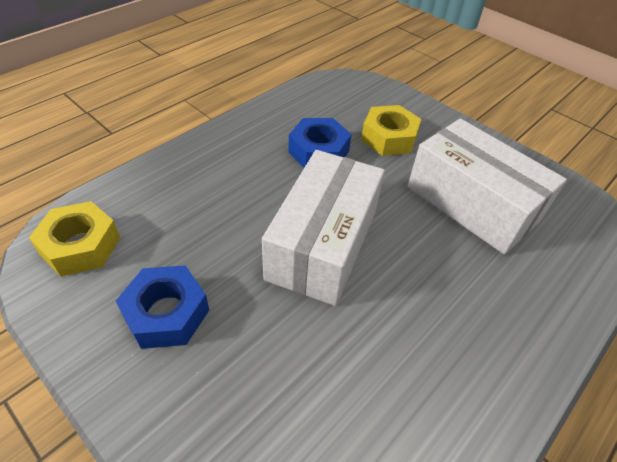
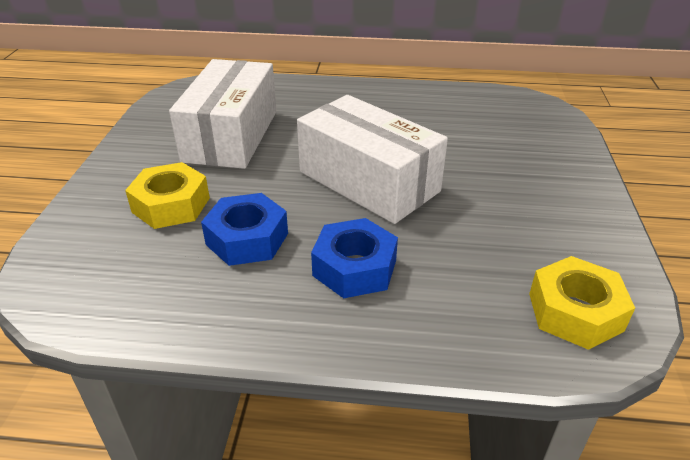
camera: 125 degrees left, 10 degrees down
blue nut [116,265,209,349] -> blue nut moved to [311,218,398,298]
white box [262,150,385,306] -> white box turned 60 degrees clockwise [297,95,448,224]

